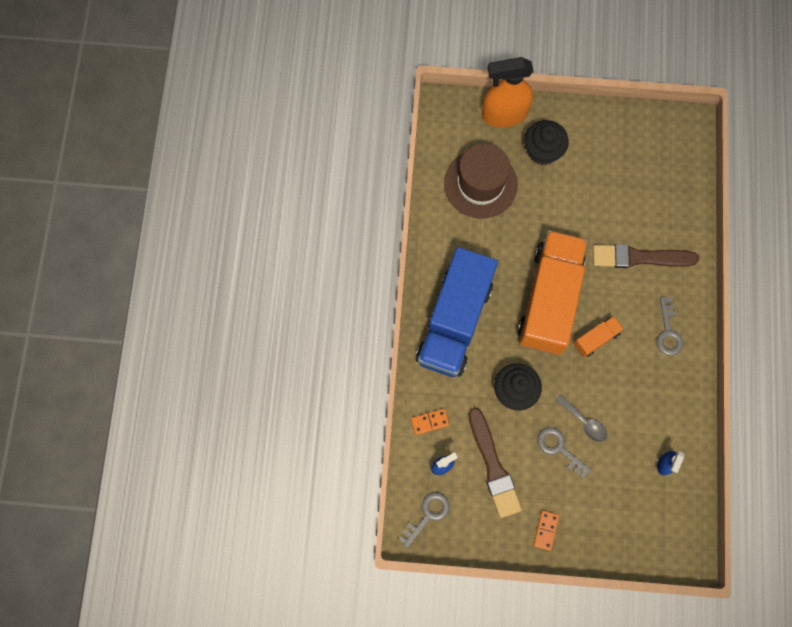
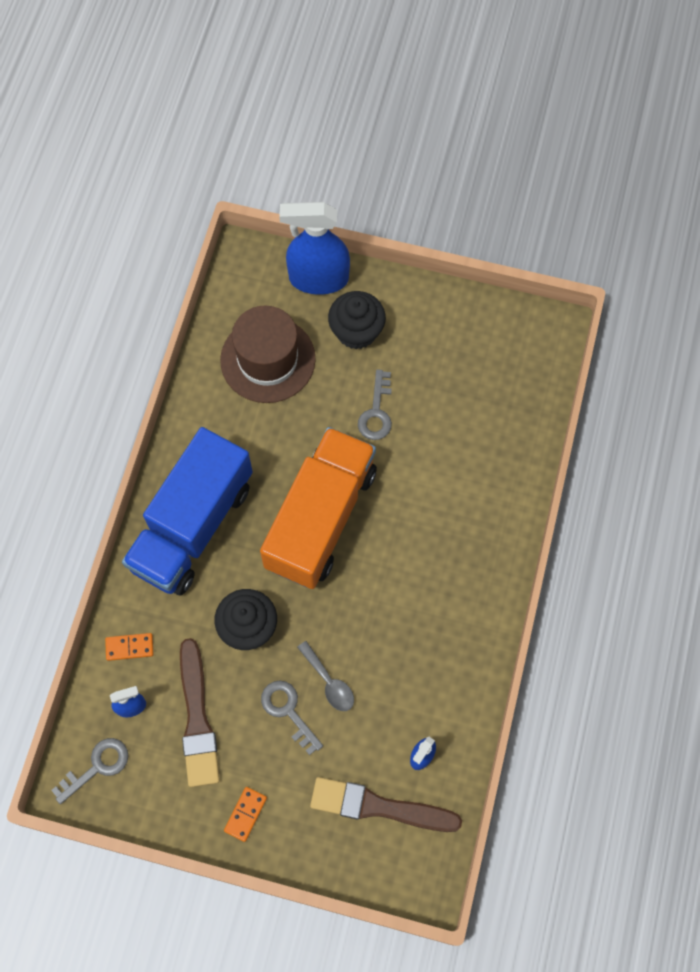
camera: 10 degrees right, 5 degrees down
orange spray bottle [482,57,534,127] -> blue spray bottle [279,202,350,295]
orange truck [574,316,624,358] -> none
brown brush [593,244,699,268] -> brown brush moved to [310,777,462,832]
grey key [656,297,684,356] -> grey key moved to [358,369,392,440]

